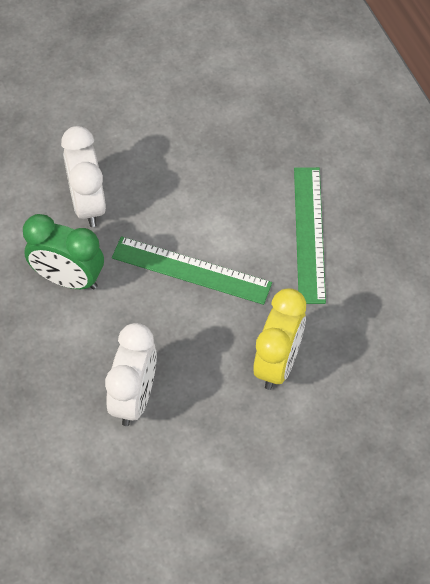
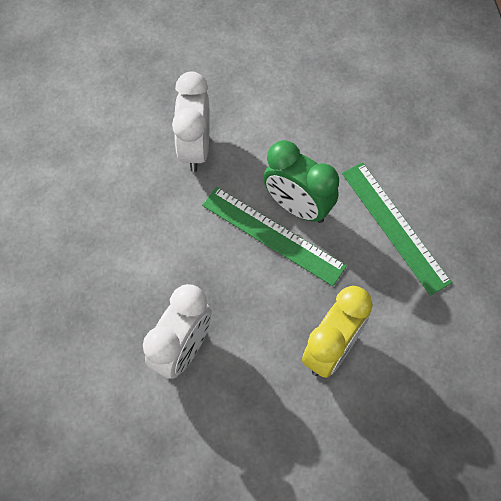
camera: 15 degrees right, 5 degrees up
green clock [23,214,104,289] -> green clock moved to [263,140,339,223]
green ruler [294,167,326,304] -> green ruler turned 45 degrees counterclockwise [342,162,452,296]

